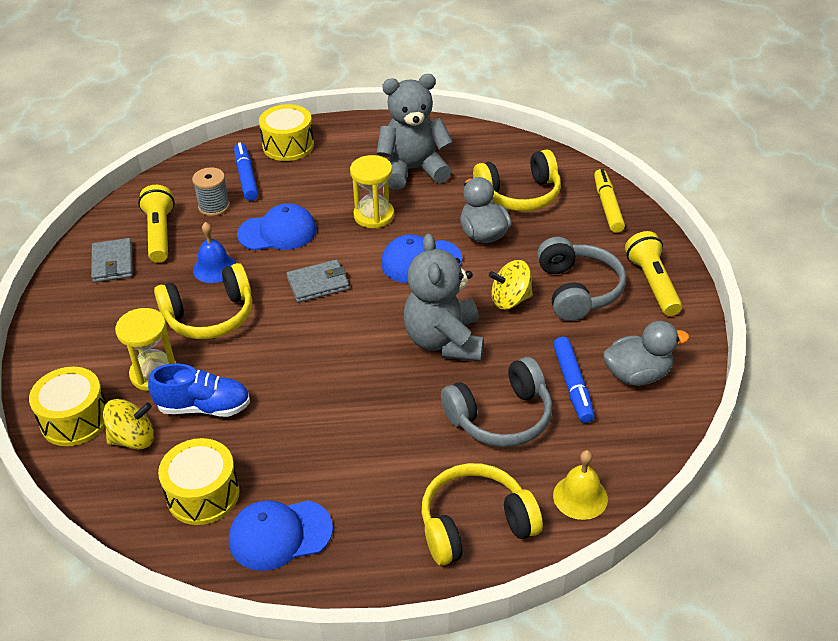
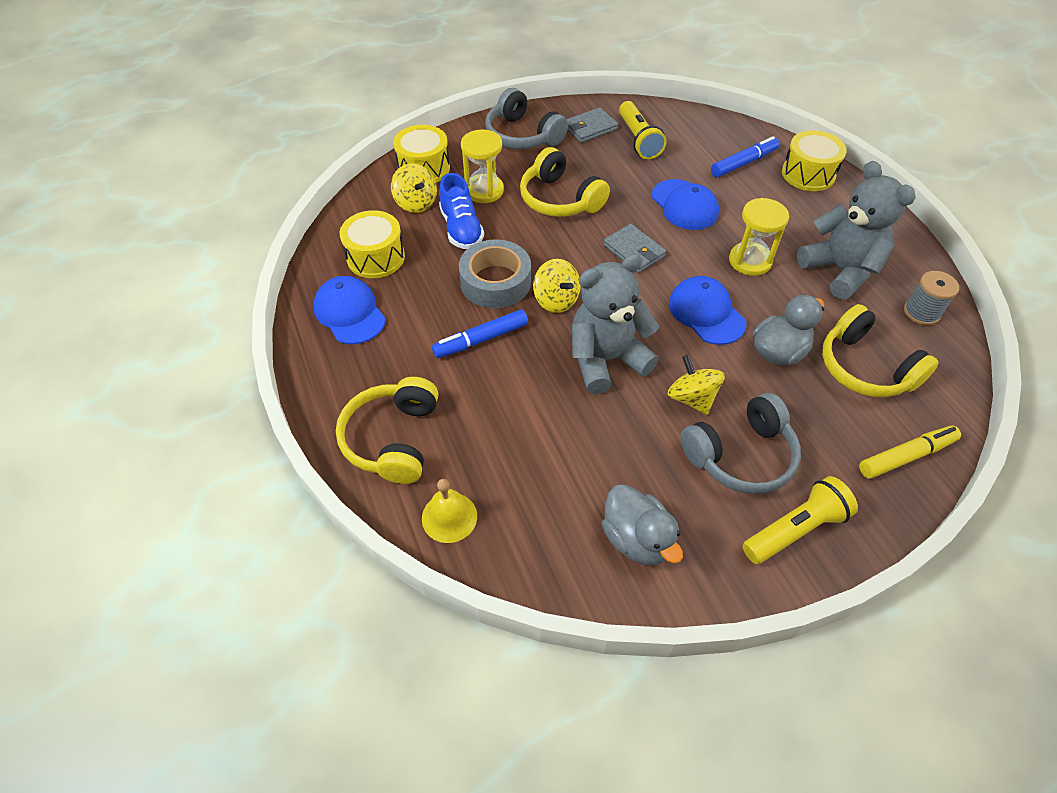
camera: 70 degrees right, 10 degrees up
yellow flashlight [138,185,175,263] -> yellow flashlight turned 105 degrees clockwise [619,101,666,159]
grey spool [192,167,230,216] -> grey spool moved to [904,271,959,325]
blue bell [193,222,236,283] -> none
yellow headphones [422,463,543,566] -> yellow headphones turned 135 degrees counterclockwise [336,377,438,484]
grey headphones [441,357,552,447] -> grey headphones moved to [485,88,568,149]
blue marker [553,337,595,423] -> blue marker moved to [432,309,528,358]
none -> grey tape [459,239,531,308]
none -> yellow spinning top [533,259,581,313]

